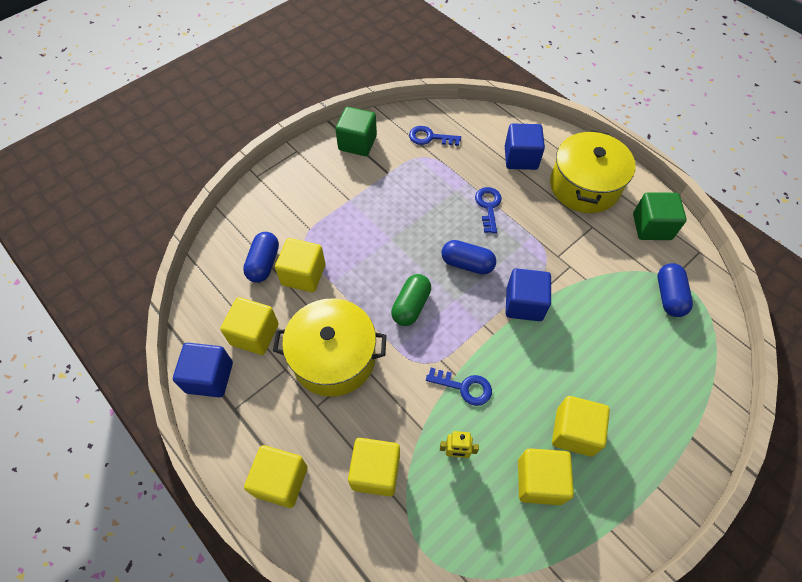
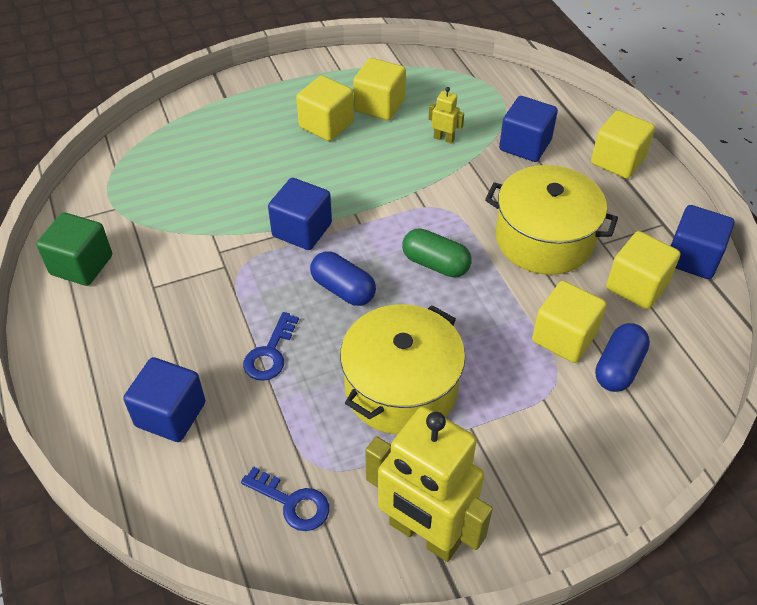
camera: 160 degrees left, 10 degrees down
green cube [335,107,377,156] -> yellow robot [365,406,493,562]
yellow cube [348,438,400,497] -> blue cube [499,96,558,162]
green capsule [391,274,431,326] -> green capsule turned 75 degrees clockwise [402,228,471,277]
blue key [426,368,492,406] -> none
yellow pot [550,130,635,213] -> yellow pot moved to [340,304,465,435]
blue capsule [658,263,693,317] -> none

